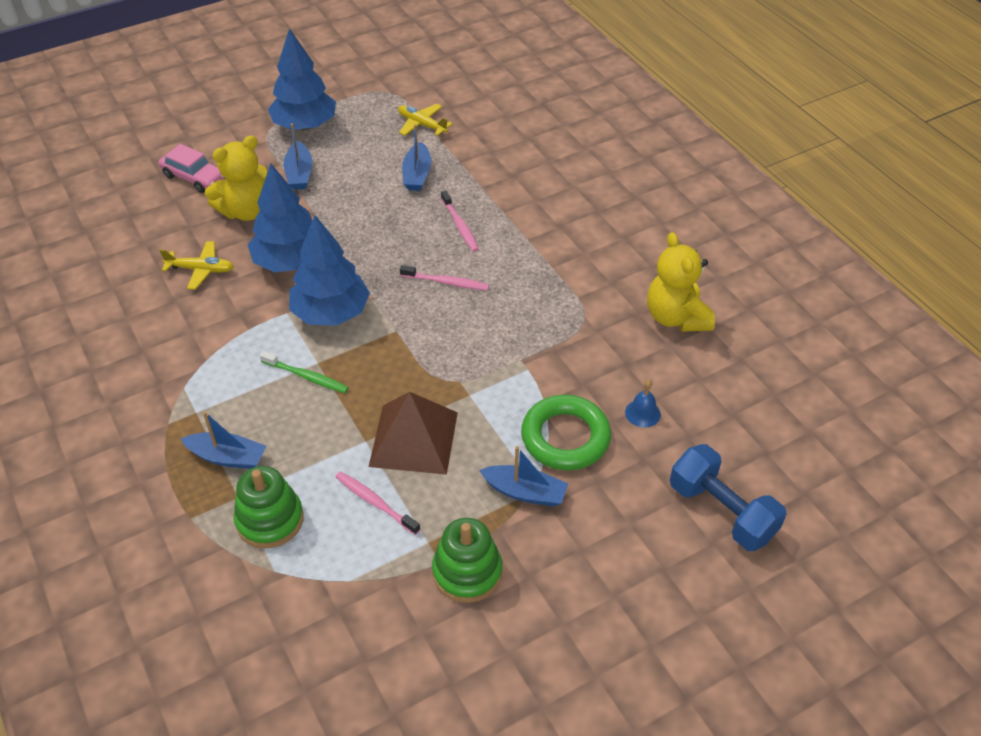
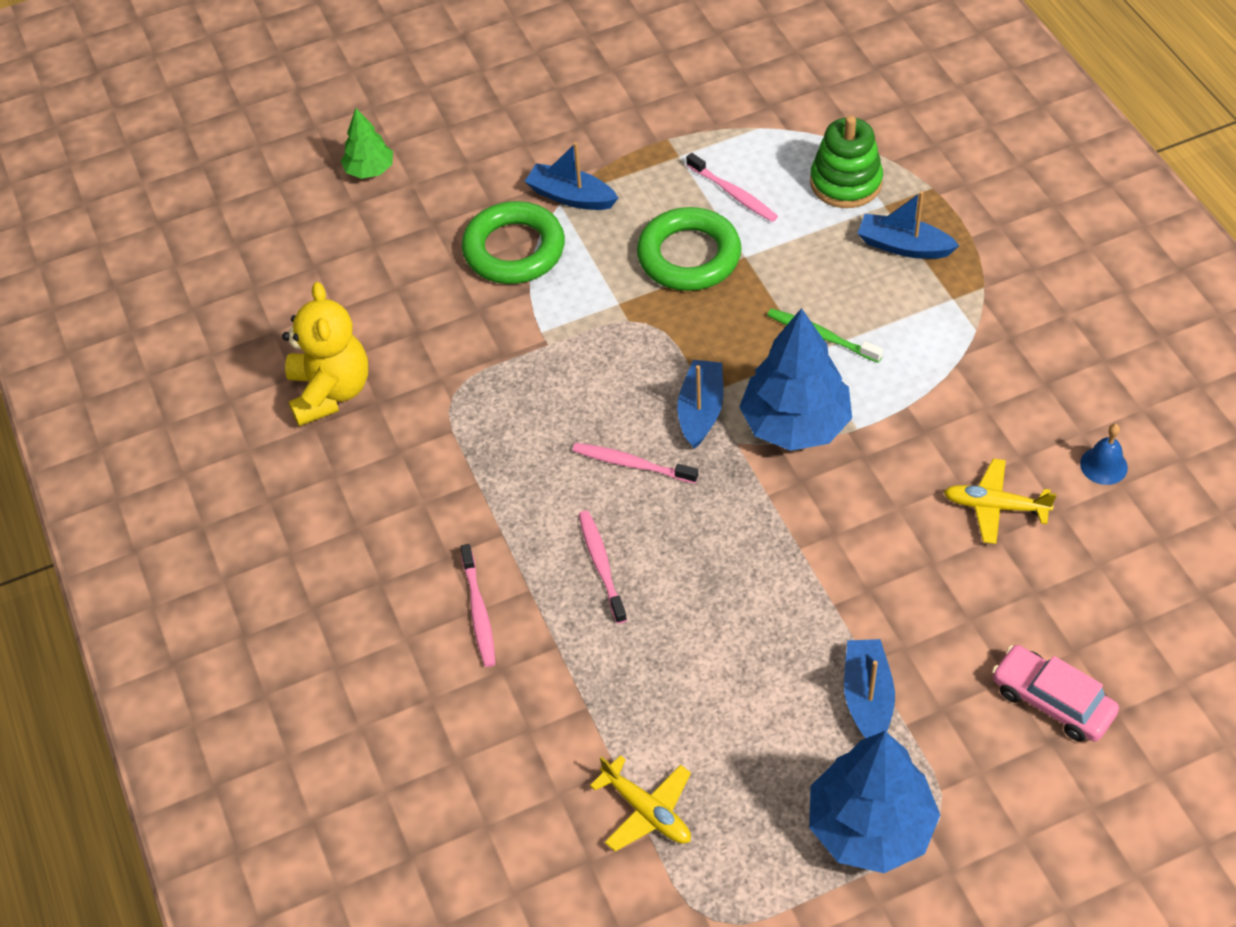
camera: 170 degrees left, 5 degrees up
yellow teddy bear [205,135,268,221] -> none
blue tree [248,164,312,272] -> none
brown pyramid [368,392,458,475] -> green ring [637,207,742,291]
blue boat [402,124,431,191] -> blue boat moved to [677,360,723,449]
green stacking toy [432,518,502,603] -> none
blue bell [625,379,661,428] -> blue bell moved to [1080,424,1128,485]
blue dumbbell [670,444,787,551] -> green tree [341,108,393,179]
none -> pink toothbrush [460,544,496,667]

